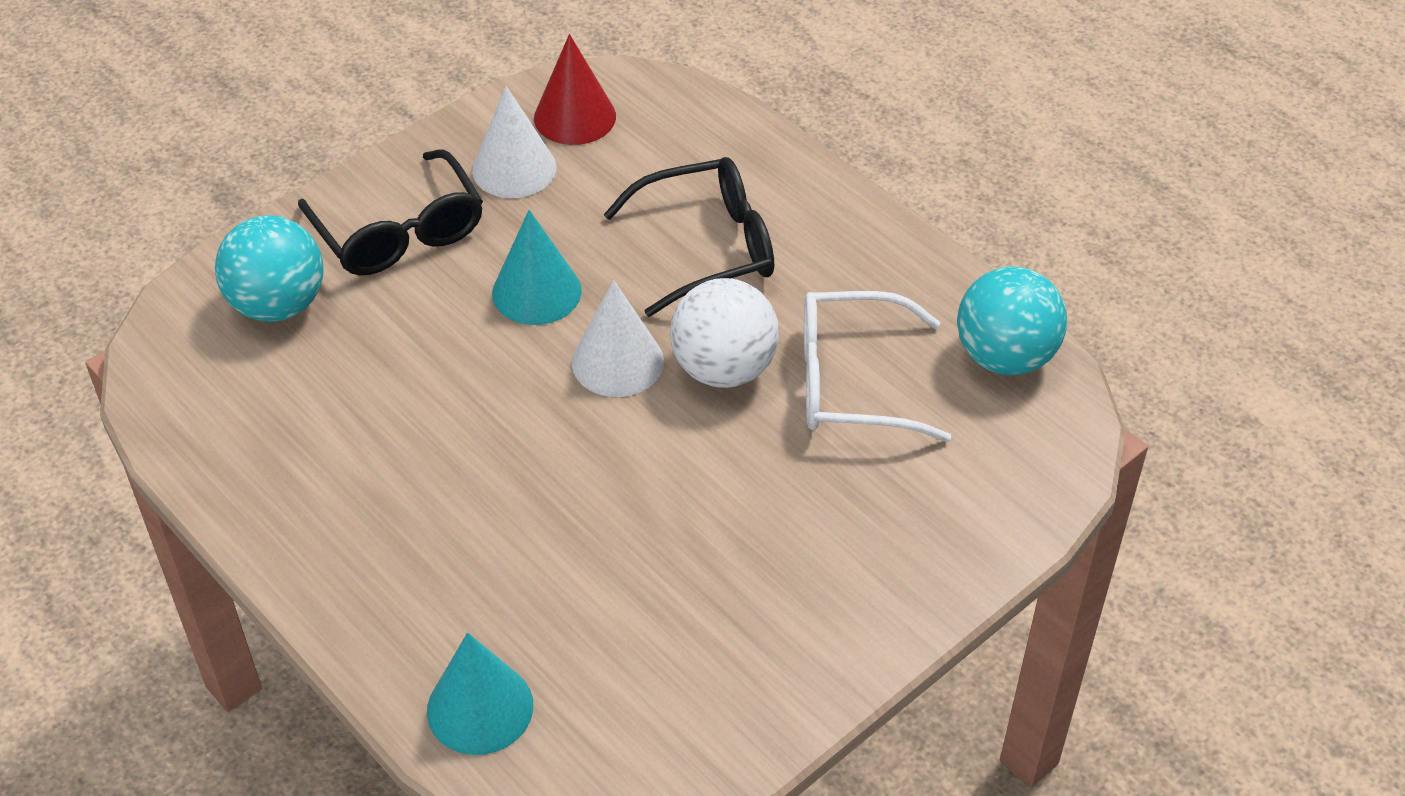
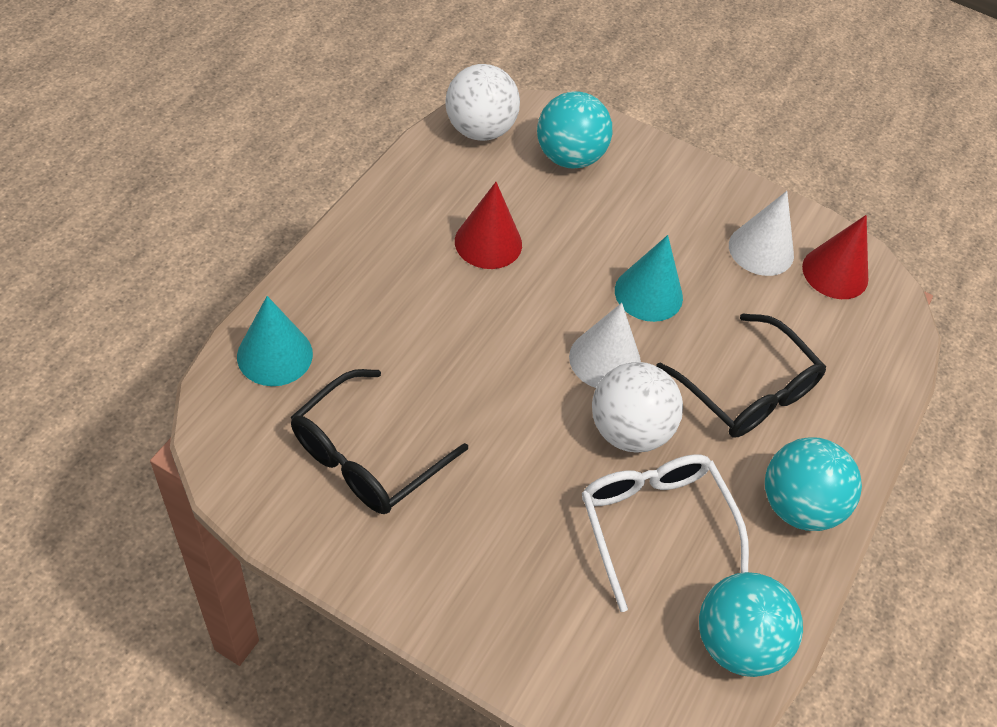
camera: 65 degrees right, 5 degrees up
black glasses [298,149,483,276] -> black glasses moved to [291,369,468,514]
none -> white ball [445,64,520,141]
none -> red cone [455,182,522,269]
none -> turquoise ball [765,437,862,531]

